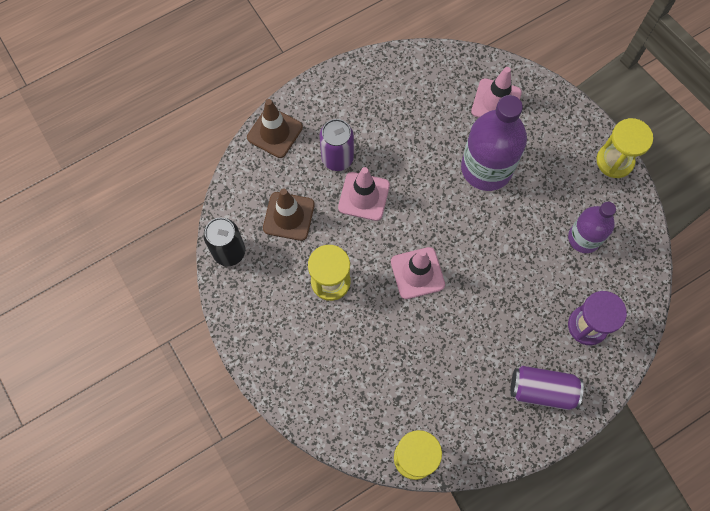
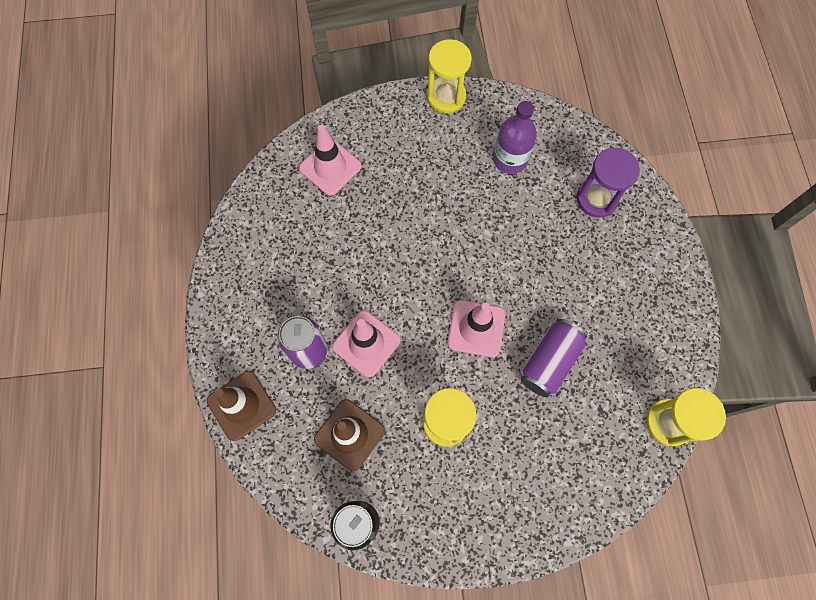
camera: 65 degrees left, 0 degrees up
purple bottle [461,95,527,191] -> none
purple can [510,366,584,410] -> purple can moved to [520,319,587,397]

